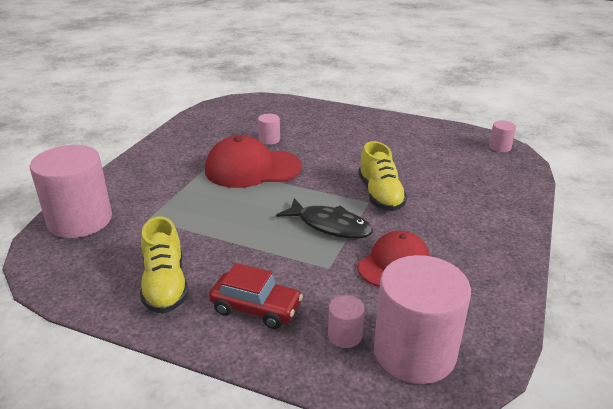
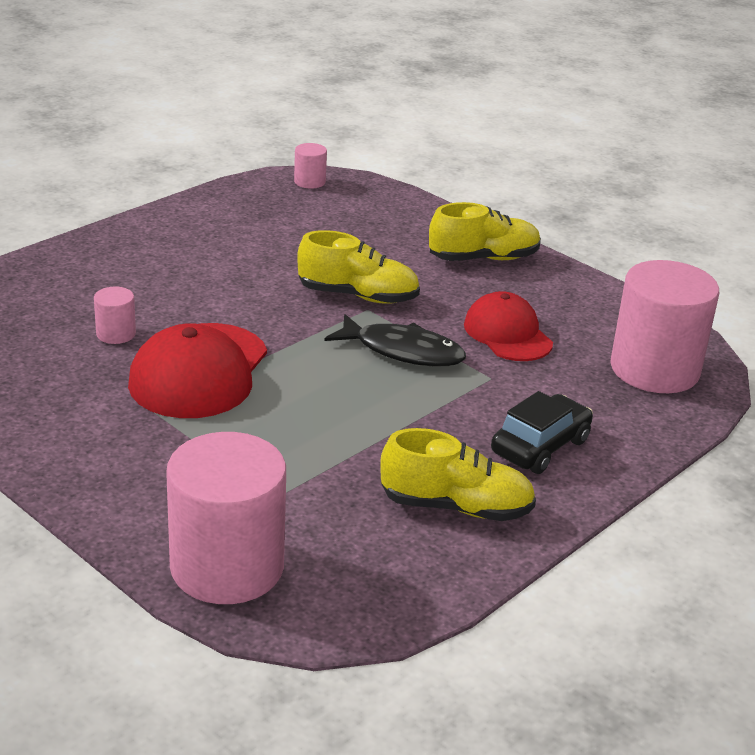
camera: 70 degrees left, 0 degrees up
red car [209,263,303,329] -> black car [491,391,593,474]
black fish [276,198,373,239] -> black fish turned 60 degrees clockwise [325,314,466,366]
pink cylinder [328,295,365,348] -> none
none -> yellow shoe [429,202,541,261]

